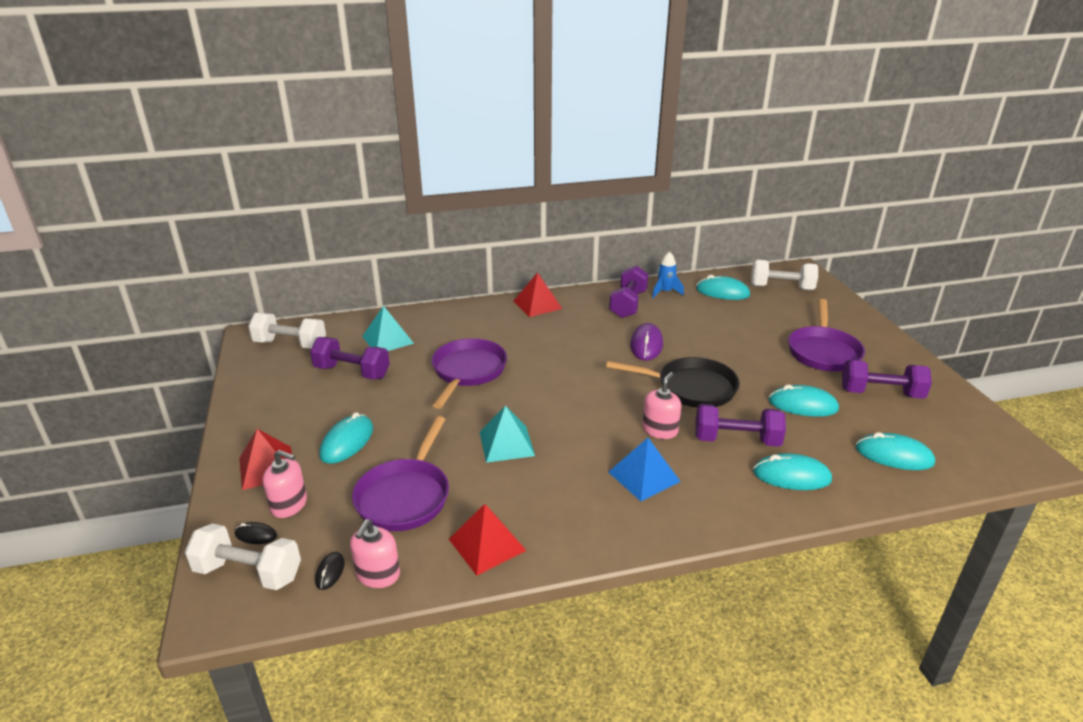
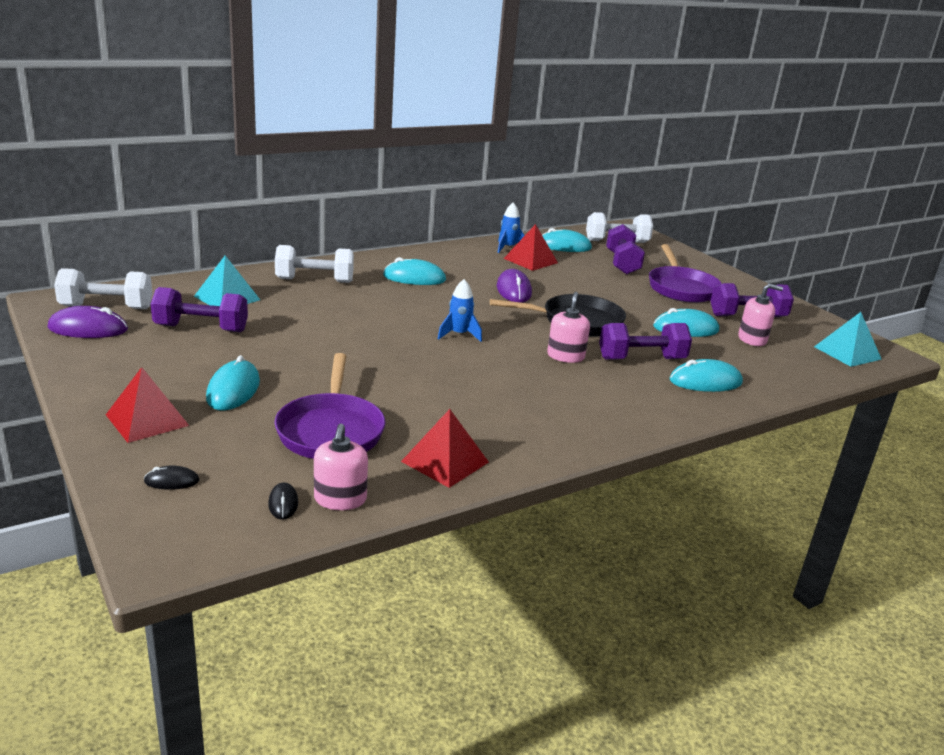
camera: 20 degrees left, 5 degrees down
white dumbbell [185,524,301,590] -> white dumbbell moved to [275,245,354,283]
pink soap dispenser [263,450,307,518] -> pink soap dispenser moved to [738,284,783,346]
purple pan [432,338,507,409] -> none
turquoise pyramid [480,405,535,463] -> turquoise pyramid moved to [814,312,882,367]
red pyramid [513,272,562,317] -> red pyramid moved to [504,224,558,271]
purple dumbbell [609,266,648,318] -> purple dumbbell moved to [606,224,645,274]
blue pyramid [609,438,681,501] -> none
turquoise mouse [856,432,935,470] -> turquoise mouse moved to [383,257,446,285]
none -> purple mouse [48,306,128,338]
none -> blue rocket [438,279,482,342]

